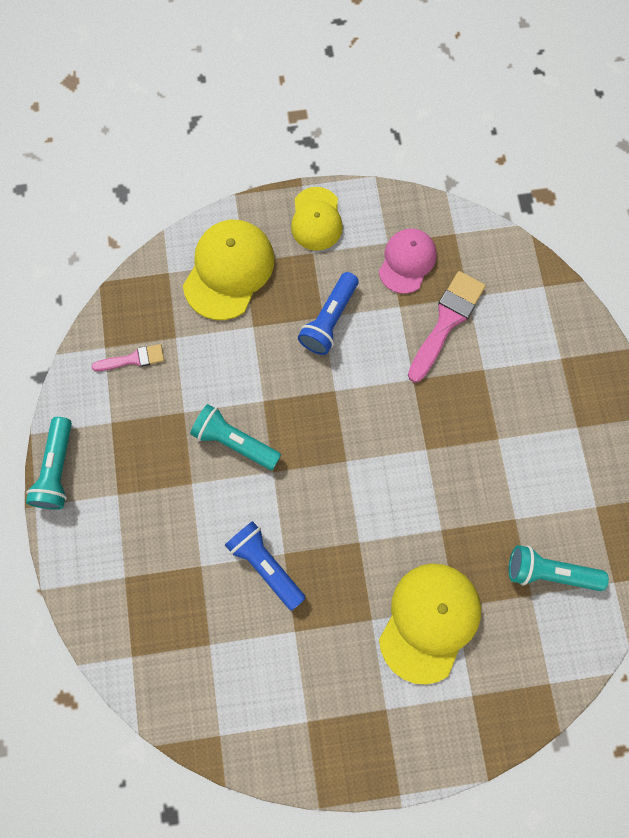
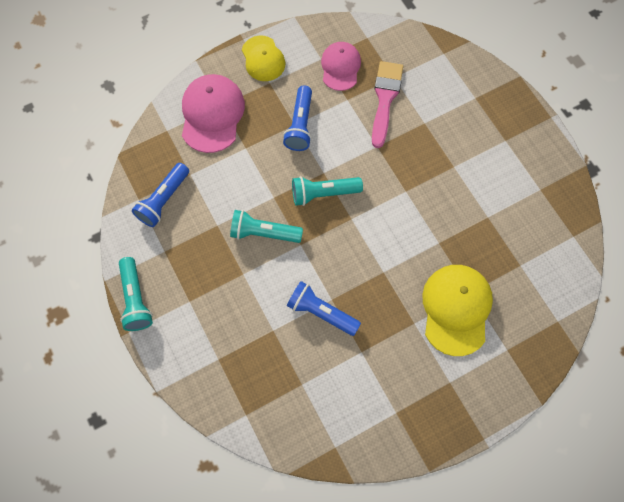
camera: 20 degrees left, 5 degrees down
pink brush [92,344,164,371] -> blue flashlight [132,163,189,227]
yellow cap [183,220,275,320] -> pink cap [182,74,245,153]
turquoise flashlight [509,545,609,591] -> turquoise flashlight moved to [292,176,363,206]

